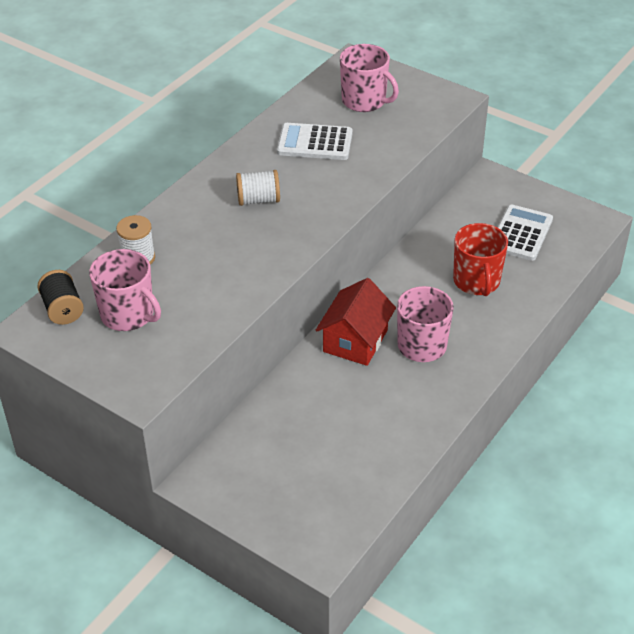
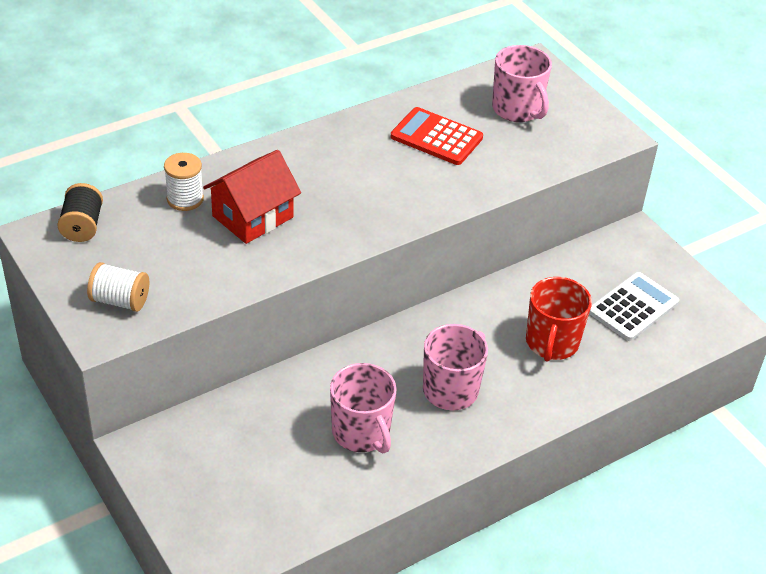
camera: 20 degrees right, 0 degrees up
pink mug [89,249,161,331] -> pink mug moved to [330,363,397,453]
white spool [236,170,280,206] -> white spool moved to [87,262,149,312]
white calculator [277,123,353,160] -> red calculator [391,107,483,165]
red house [316,278,396,366] -> red house moved to [203,150,301,244]

